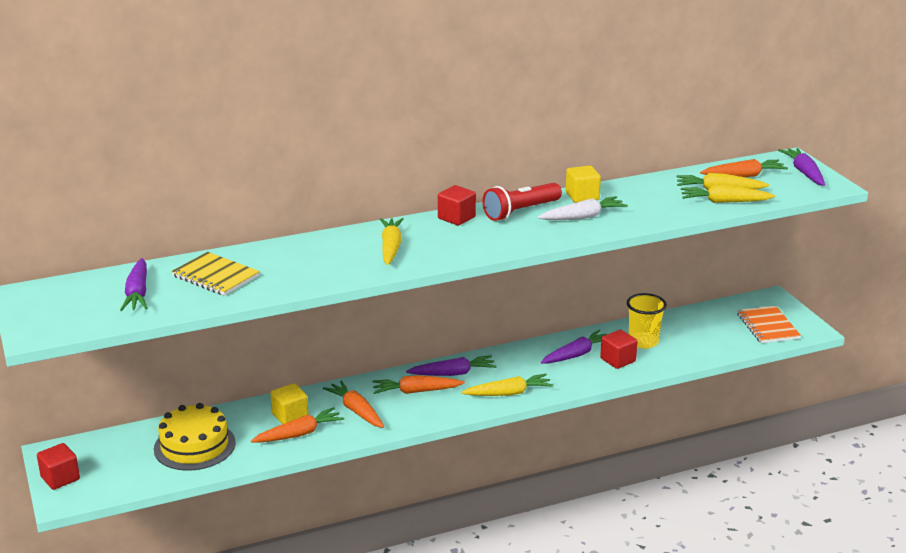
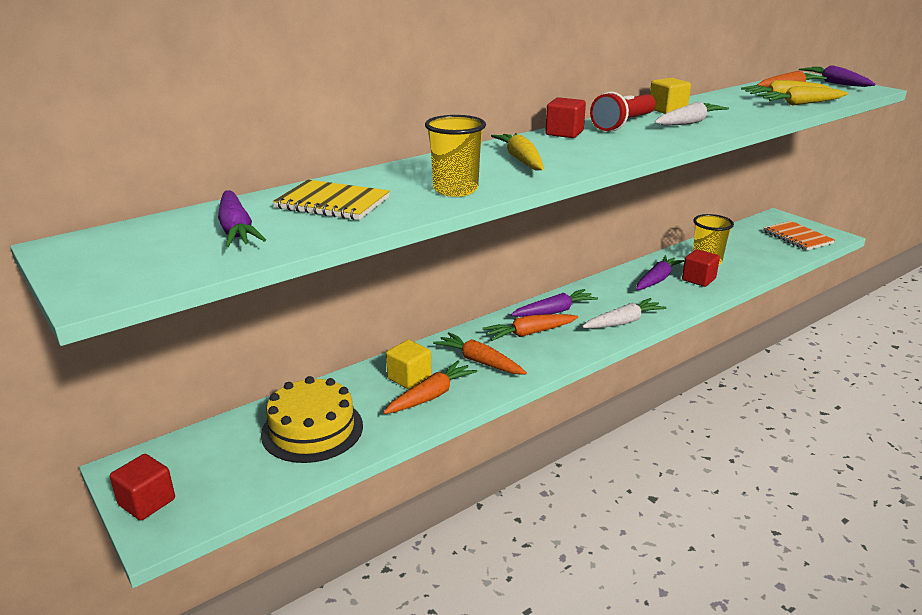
camera: 15 degrees left, 0 degrees up
yellow carrot [462,374,553,396] -> white carrot [582,298,667,329]
none -> yellow cup [425,115,486,197]

